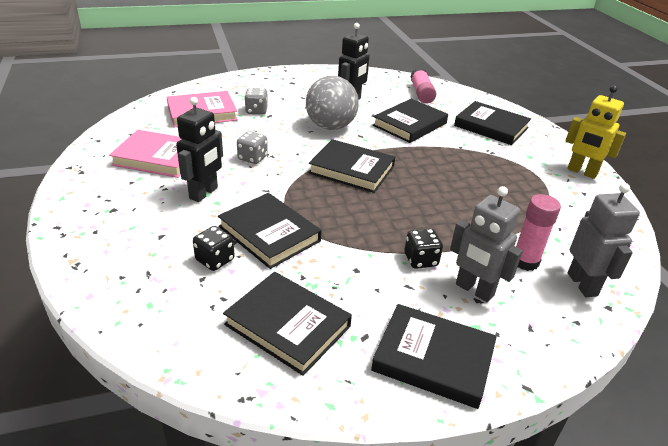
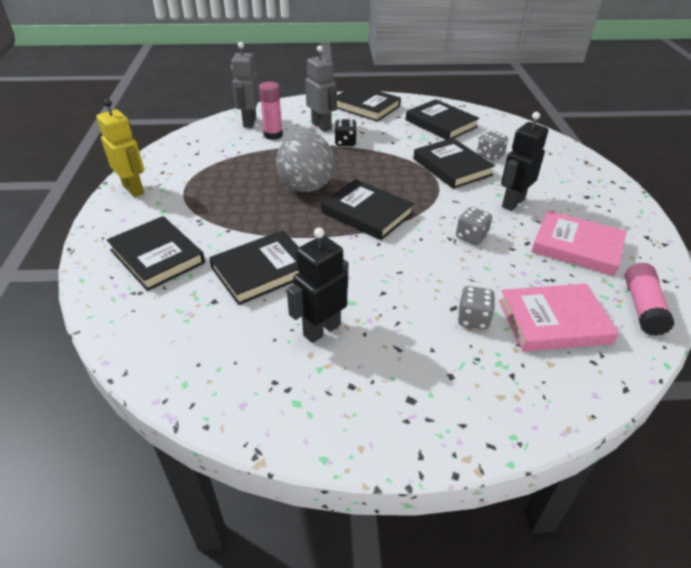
camera: 165 degrees left, 5 degrees up
black dice [193,226,235,271] -> grey dice [477,130,508,161]
grey ball [306,76,359,130] -> grey ball moved to [276,132,335,192]
pink glue stick [410,68,436,104] -> pink glue stick moved to [625,263,675,336]

